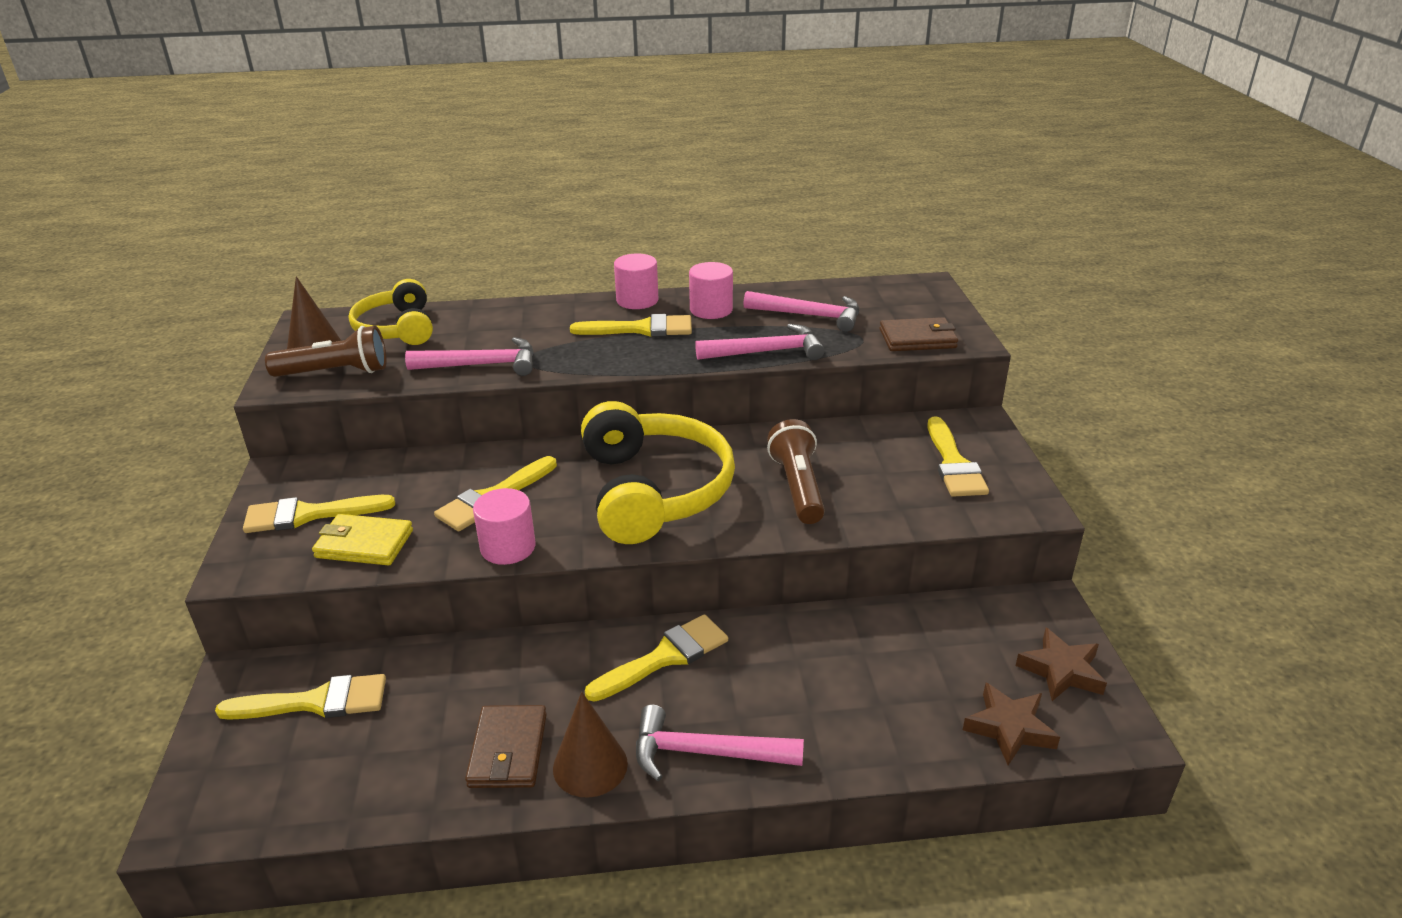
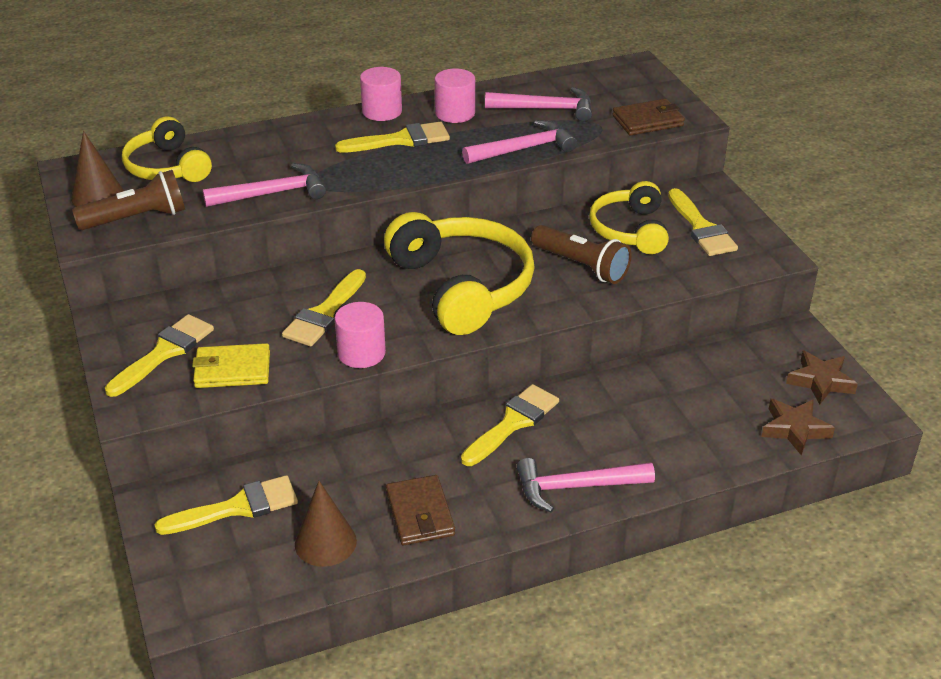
camera: 15 degrees left, 5 degrees up
yellow brush [243,495,395,533] -> yellow brush turned 150 degrees clockwise [105,314,214,397]
brown cone [553,692,628,798] -> brown cone moved to [295,481,357,567]
brown flashlight [767,419,825,524] -> brown flashlight turned 150 degrees clockwise [531,225,632,284]
none -> yellow headphones [589,181,669,254]

